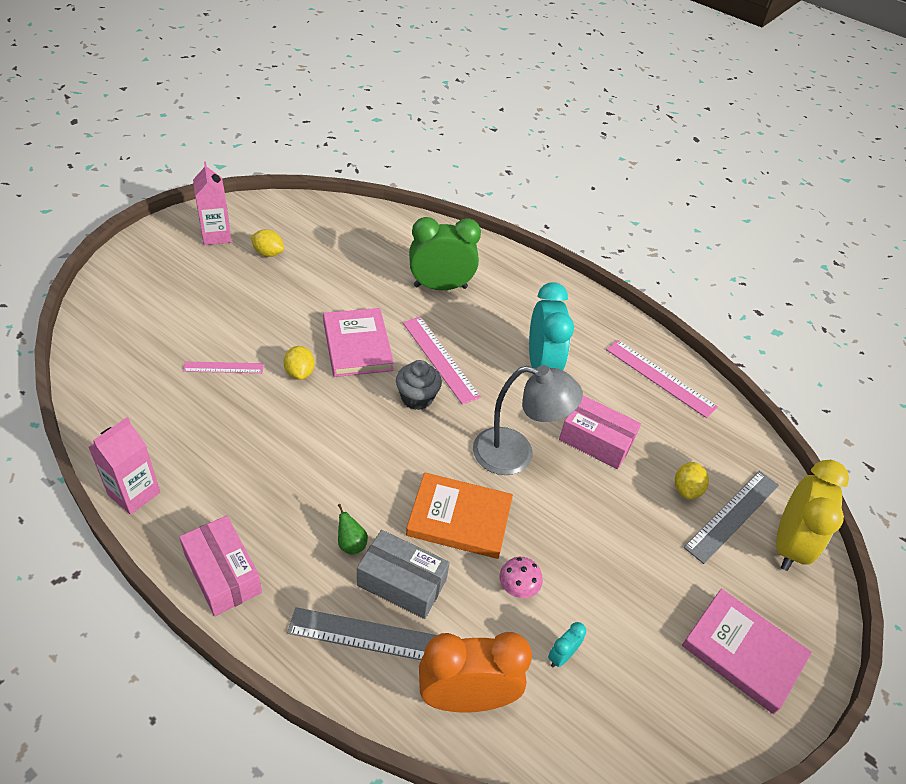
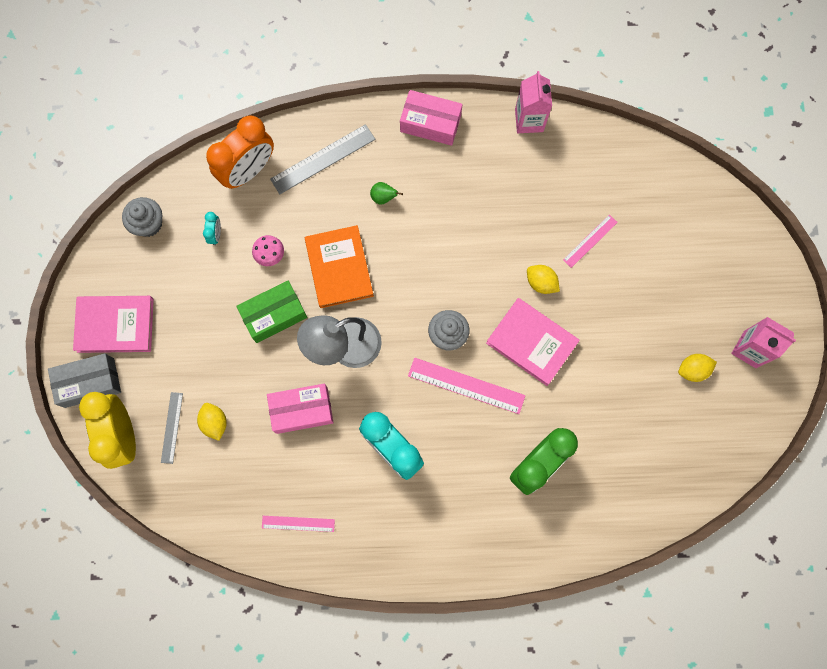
camera: 145 degrees right, 30 degrees up
grey box [357,530,450,619] -> grey box moved to [48,353,121,408]
orange book [406,472,513,559] -> orange book turned 75 degrees counterclockwise [305,225,374,308]
pink ruler [606,340,718,418] -> pink ruler [262,516,335,532], size x0.60
grey ruler [684,471,779,564] -> grey ruler [161,392,183,464], size x0.60
none -> grey cupcake [122,197,162,237]
none -> green box [236,280,307,343]

